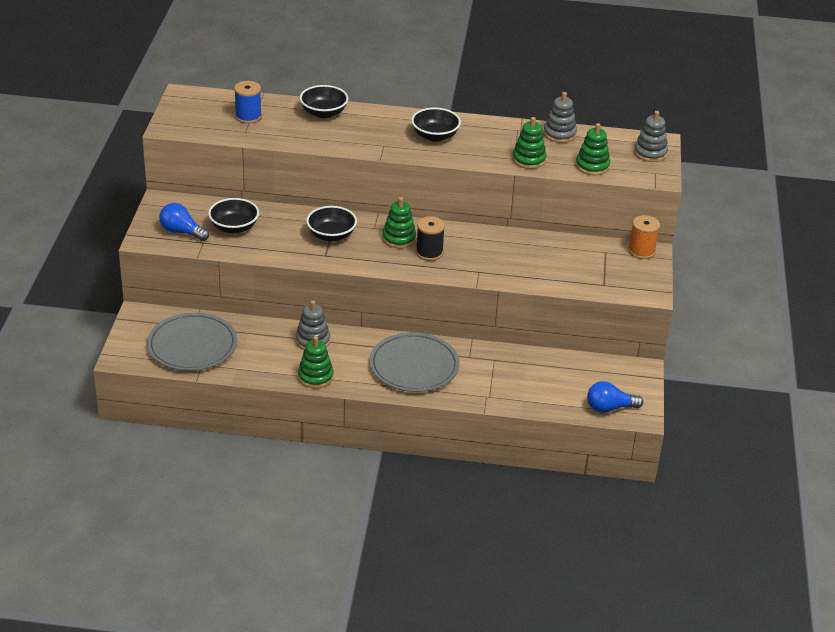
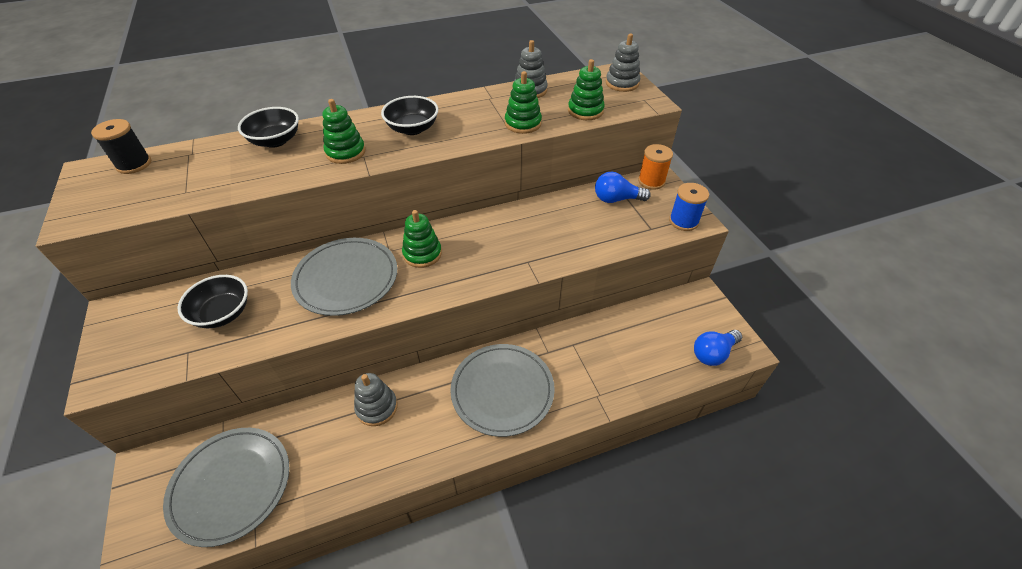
camera: 25 degrees left, 10 degrees up
blue light bulb [159,203,209,241] -> blue light bulb moved to [595,171,651,203]
blue spool [234,81,262,124] -> blue spool moved to [669,183,709,231]
green stacking toy [298,336,334,389] -> green stacking toy moved to [322,99,365,164]
black bowl [306,206,357,242] -> grey plate [291,238,397,316]
black spool [416,216,445,261] -> black spool moved to [91,119,151,174]

